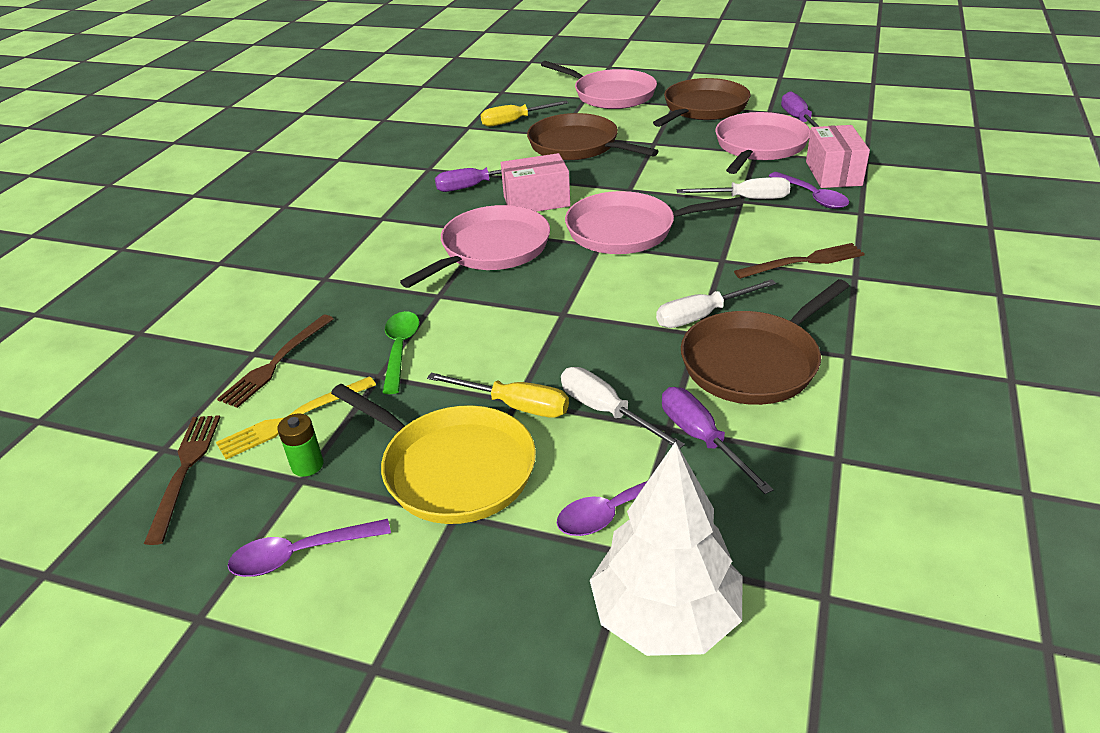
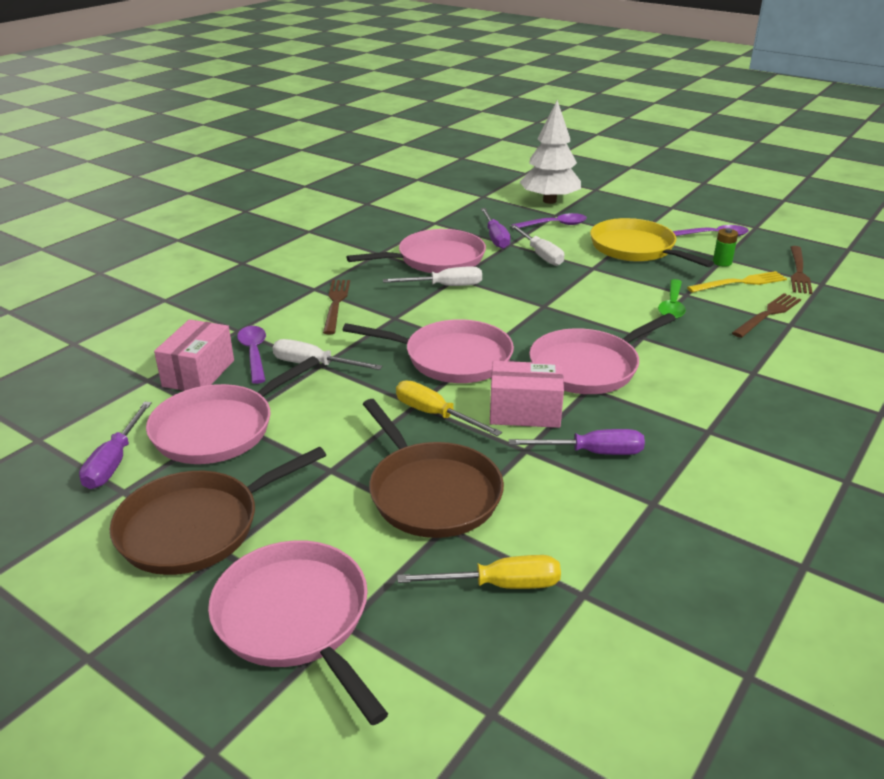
camera: 165 degrees left, 5 degrees down
yellow screwdriver [427,372,569,418] -> yellow screwdriver moved to [396,380,502,436]
brown pan [681,279,849,405] -> pink pan [347,229,486,273]
brown fork [734,243,865,279] -> brown fork turned 90 degrees clockwise [323,280,350,334]

